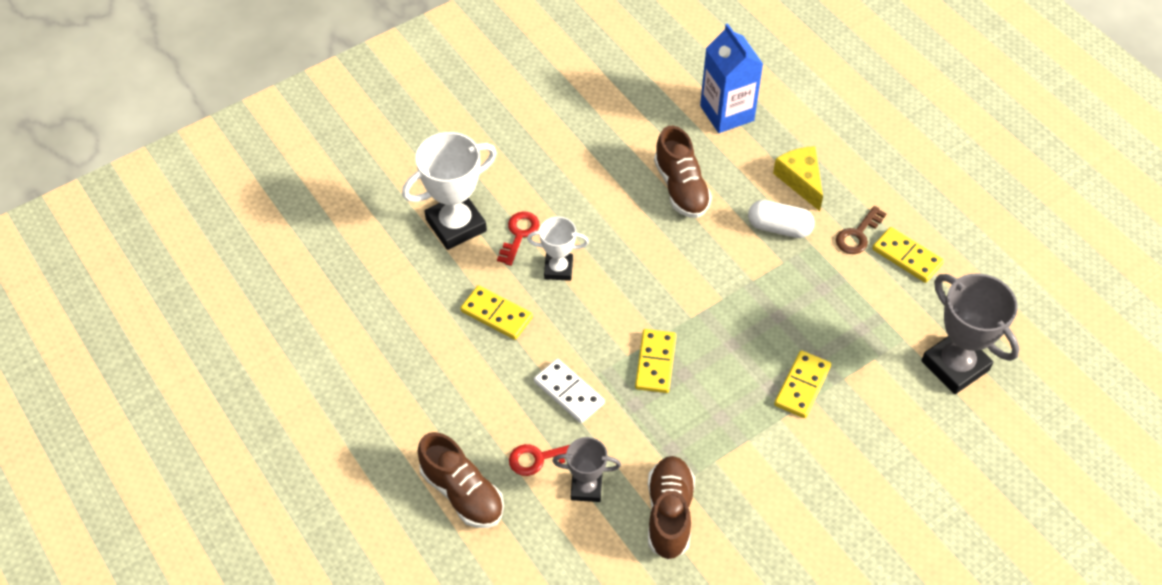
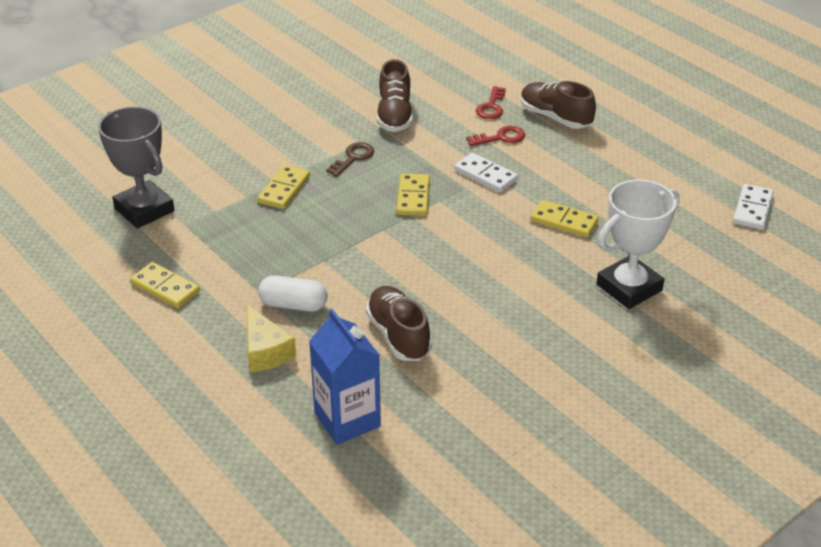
camera: 175 degrees right, 15 degrees down
red key [497,211,540,266] -> red key moved to [476,86,506,119]
white trophy [527,217,589,281] -> none
grey trophy [553,437,621,502] -> none
brown key [836,206,887,254] -> brown key moved to [326,142,374,177]
none -> white domino [733,184,774,230]

